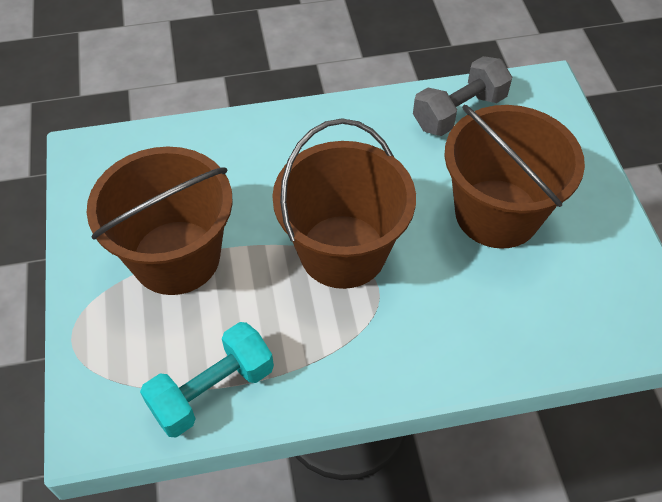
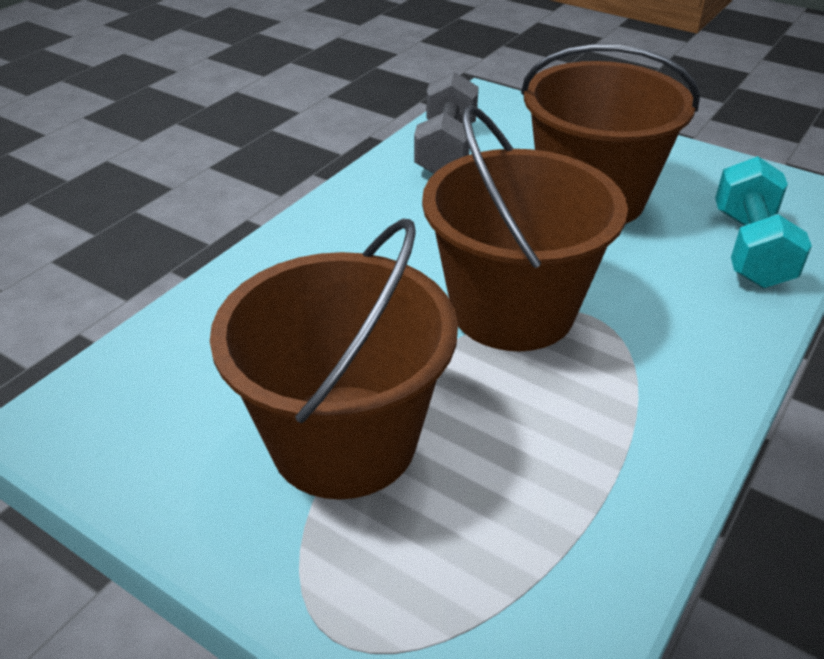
camera: 45 degrees left, 15 degrees down
turquoise dumbbell [140,322,274,437] -> turquoise dumbbell moved to [715,156,812,288]

